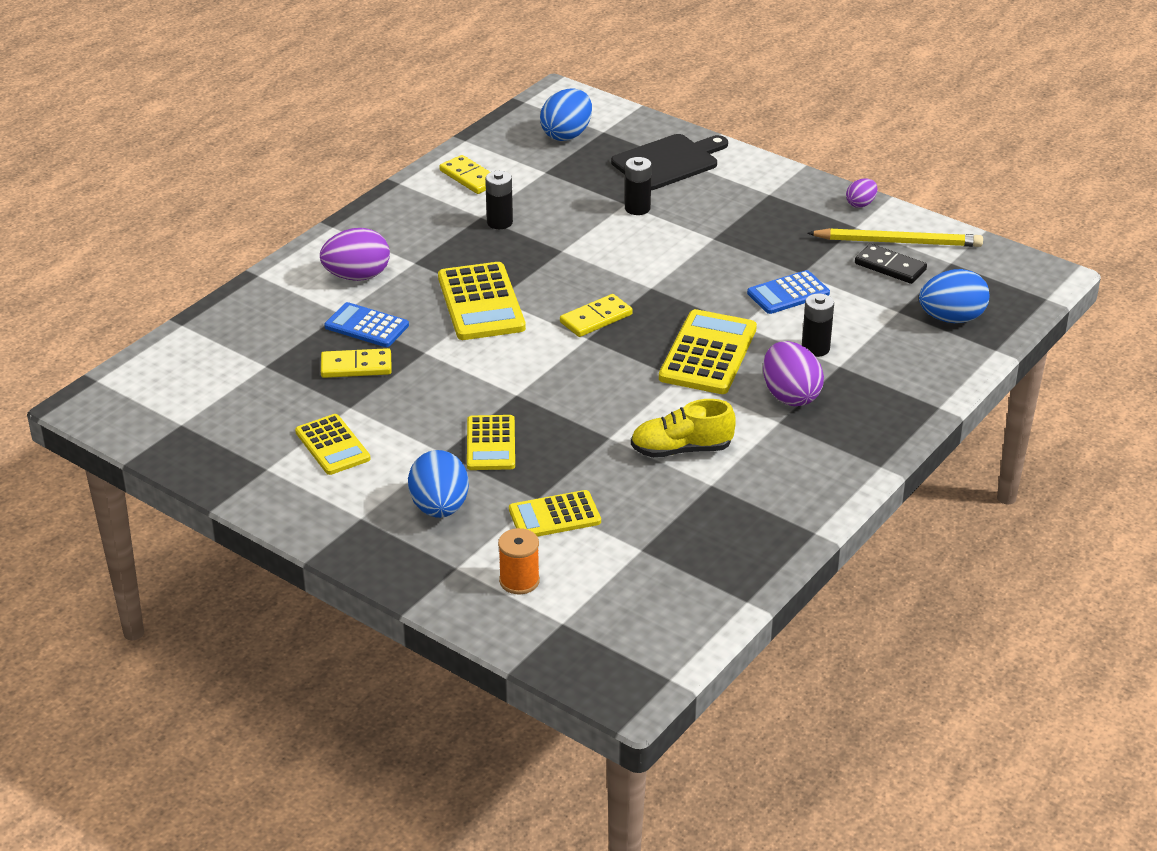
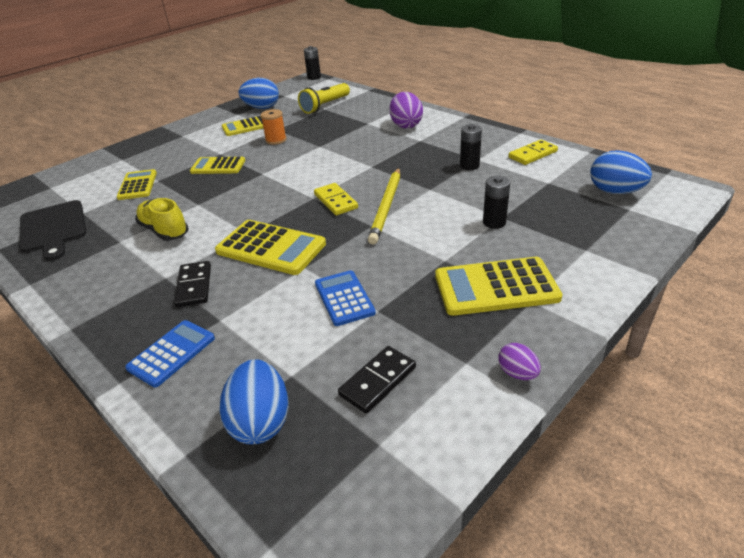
camera: 100 degrees right, 0 degrees up
yellow domino [321,348,392,378] -> none
blue calculator [324,302,409,347] -> blue calculator moved to [125,320,215,387]
blue egg [408,450,469,518] -> blue egg moved to [239,78,279,109]
yellow calculator [438,262,526,340] -> yellow calculator moved to [435,257,563,316]
orange spool [498,528,540,594] -> orange spool moved to [261,109,287,145]
black cutting board [611,134,728,190] -> black cutting board moved to [19,200,86,261]
yellow shoe [631,399,736,458] -> yellow shoe turned 45 degrees counterclockwise [135,198,189,241]
purple egg [763,341,824,406] -> black domino [174,261,211,307]
black battery [802,294,834,357] -> black battery moved to [304,46,321,80]
yellow pencil [807,228,983,247] -> yellow pencil moved to [368,168,400,244]
none -> yellow flashlight [298,83,350,114]

